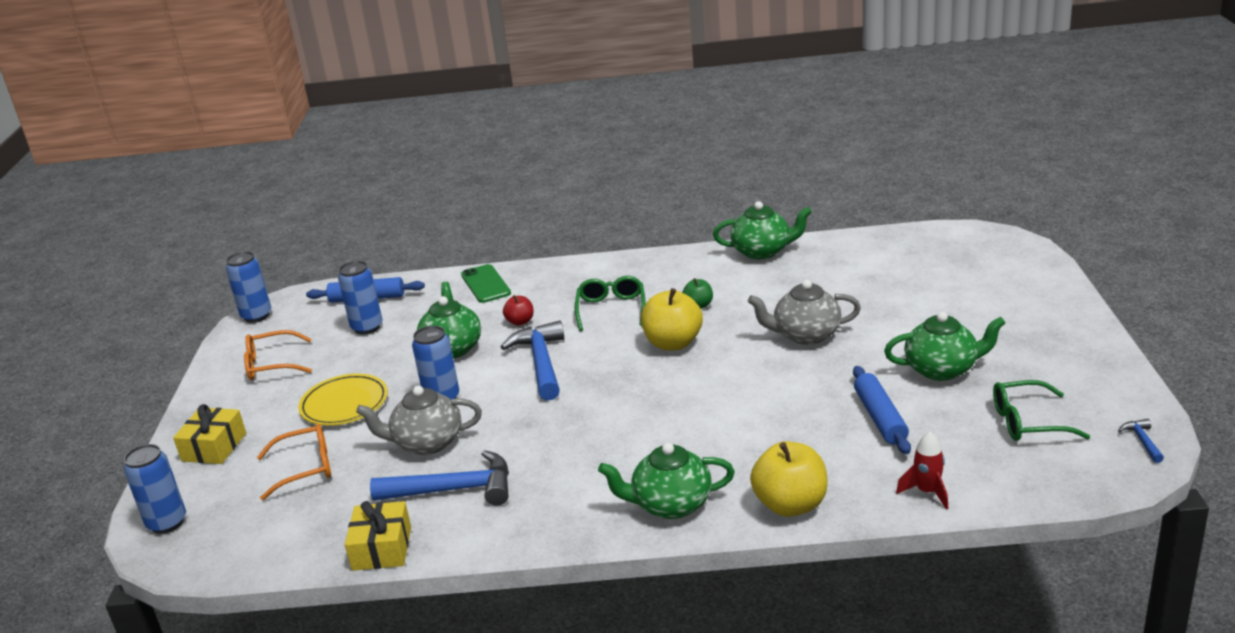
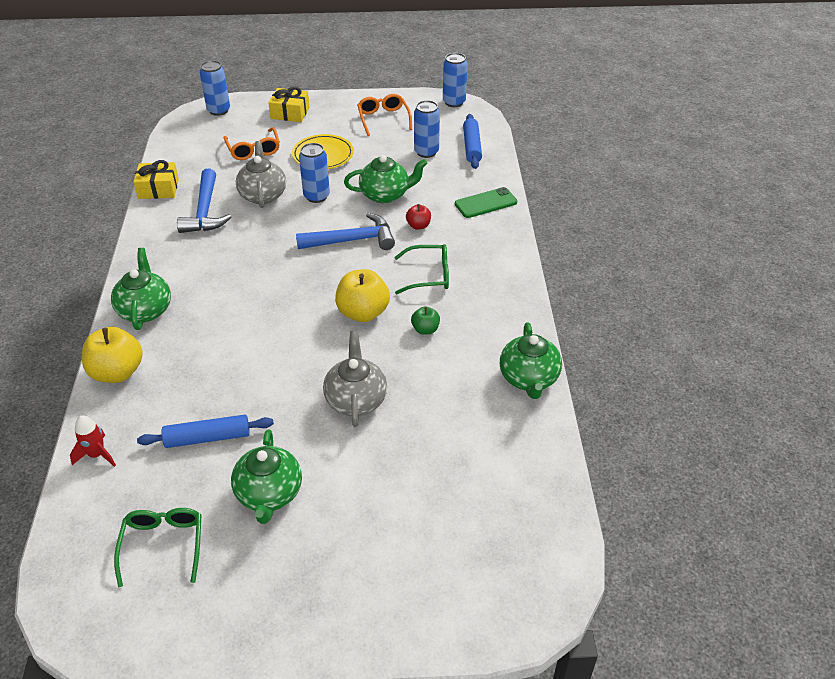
camera: 85 degrees right, 15 degrees up
blue hammer [1118,419,1164,463] -> none

